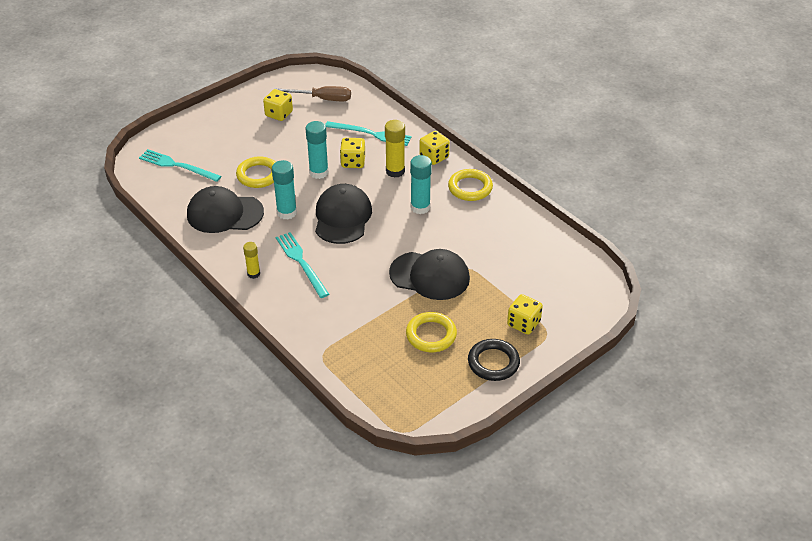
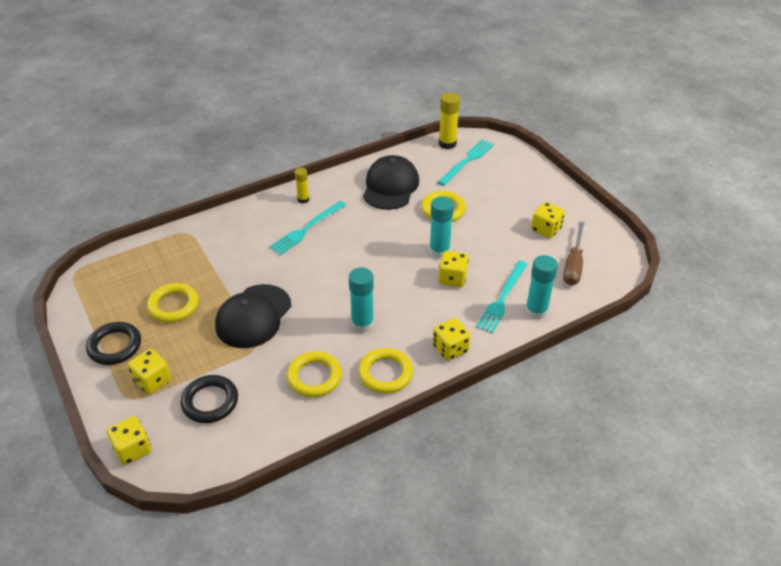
camera: 100 degrees right, 0 degrees up
turquoise glue stick [272,160,297,220] -> turquoise glue stick moved to [525,255,558,320]
turquoise fork [276,232,329,298] -> turquoise fork turned 150 degrees clockwise [269,201,346,255]
black cap [315,184,372,244] -> none
yellow glue stick [385,120,405,178] -> yellow glue stick moved to [439,93,460,149]
none -> yellow dice [107,416,151,465]
none -> black ring [180,375,238,423]
none -> yellow ring [286,351,342,397]

